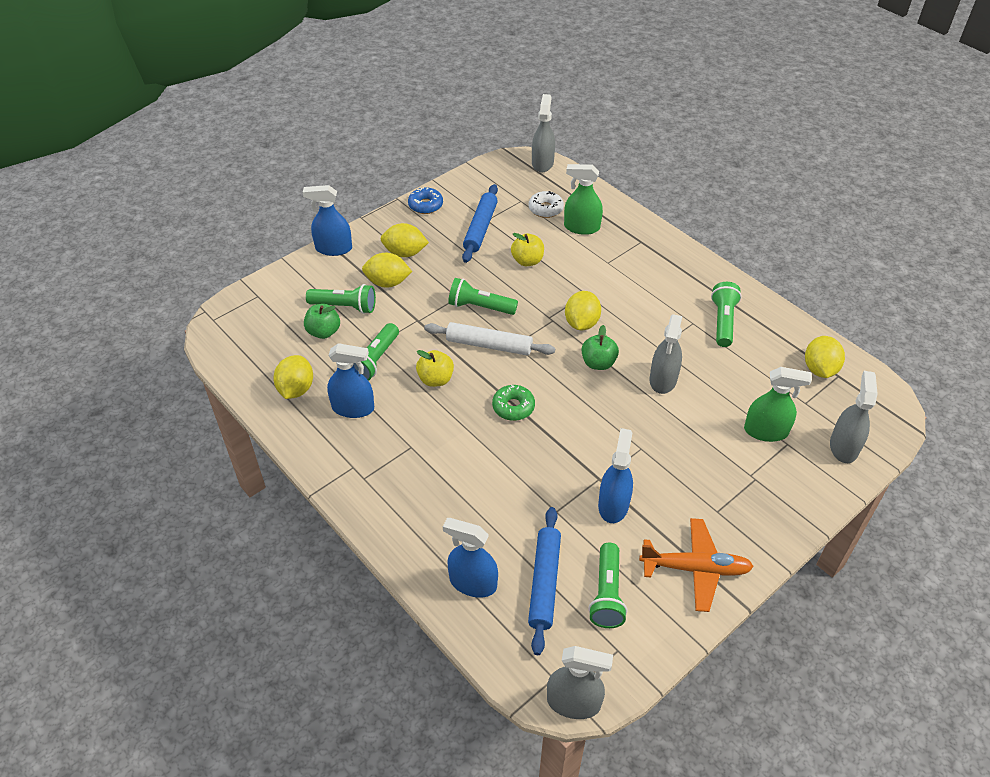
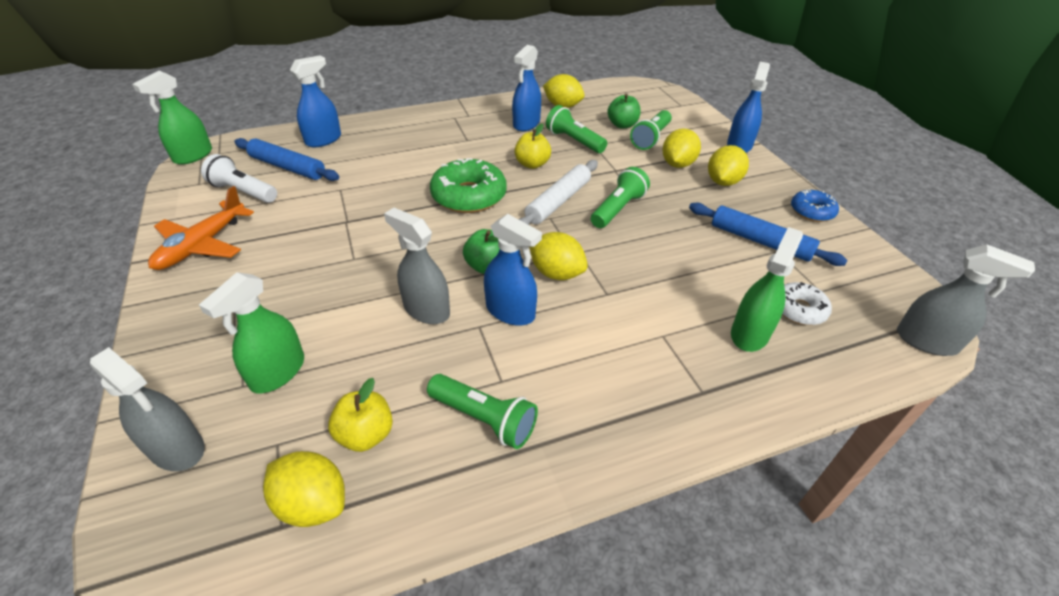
camera: 110 degrees right, 5 degrees down
green donut [492,385,535,421] -> green donut [430,158,507,213], size x1.74
yellow apple [511,233,544,266] -> yellow apple moved to [328,378,393,452]
grey spray bottle [547,646,613,719] -> green spray bottle [132,71,212,165]
green flashlight [588,542,627,628] -> white flashlight [201,154,277,203]
blue spray bottle [598,428,633,523] -> blue spray bottle moved to [484,214,542,326]

